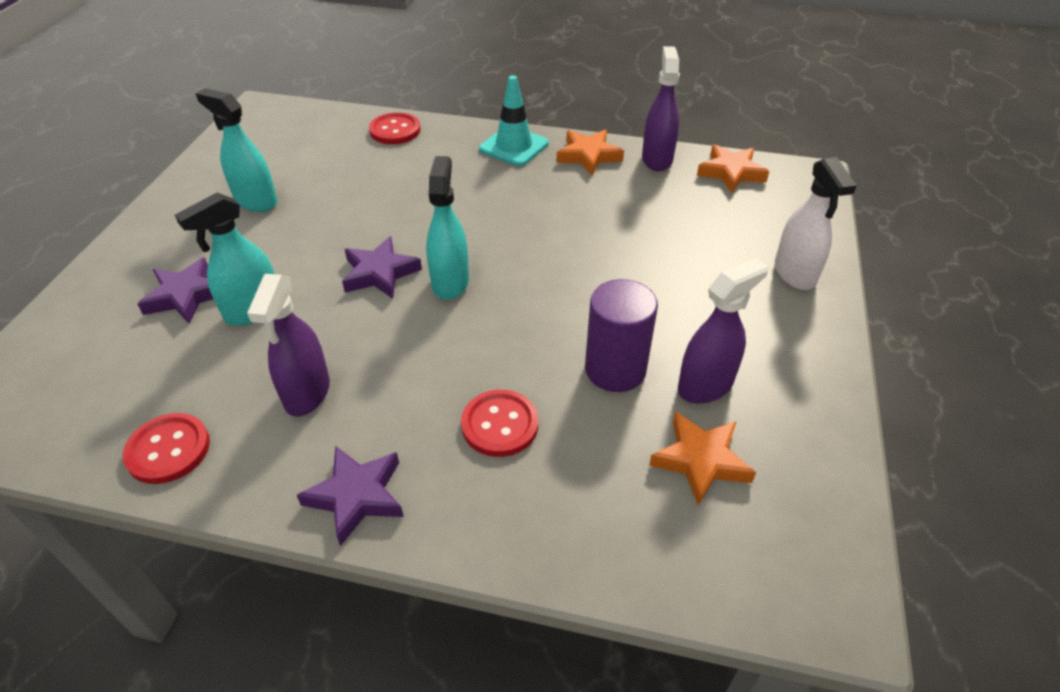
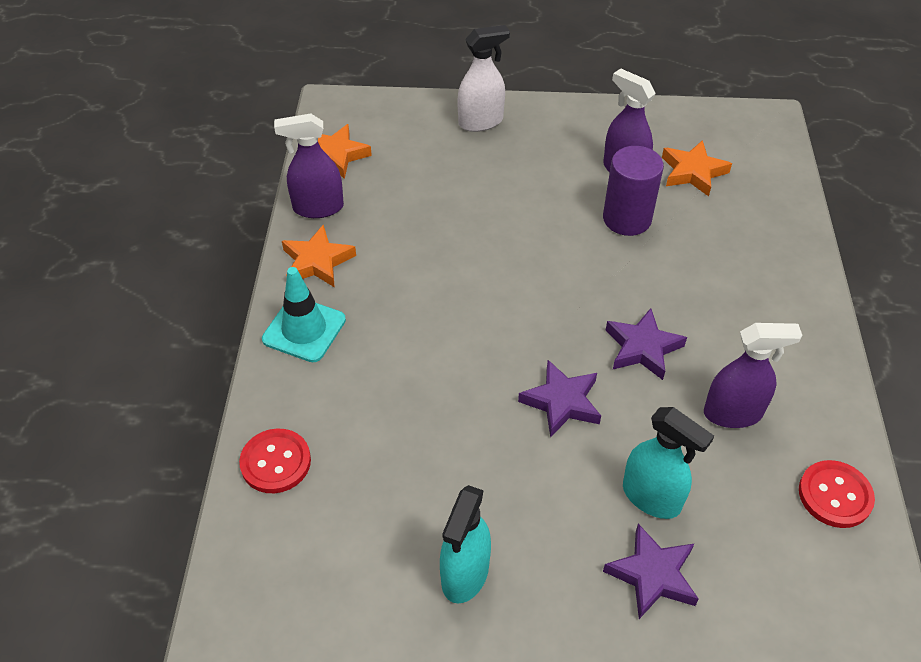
camera: 100 degrees left, 5 degrees up
purple star [297,446,404,546] -> purple star moved to [606,308,687,380]
turquoise spray bottle [426,156,469,300] -> none
red button [461,390,538,457] -> none

